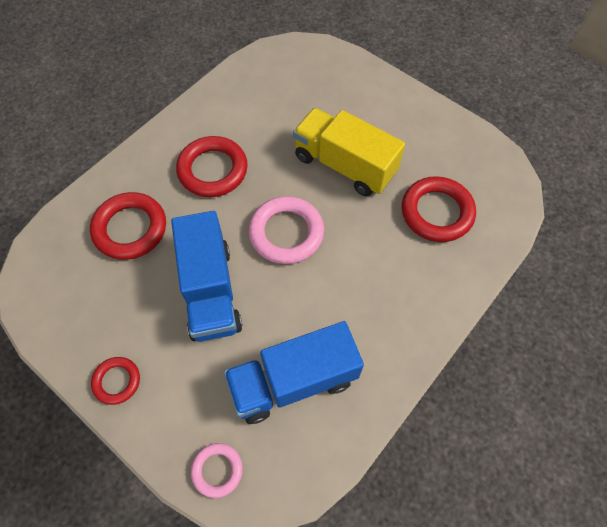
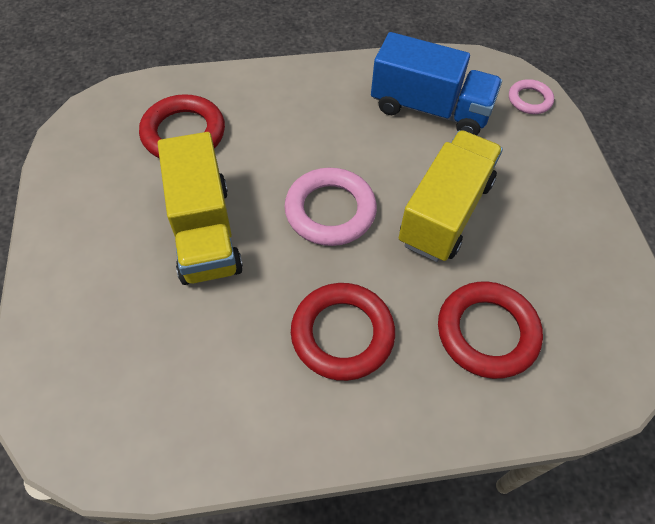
camera: 140 degrees left, 5 degrees down
red ring [91,357,140,405] -> none
blue truck [171,211,242,342] -> yellow truck [399,130,503,262]

